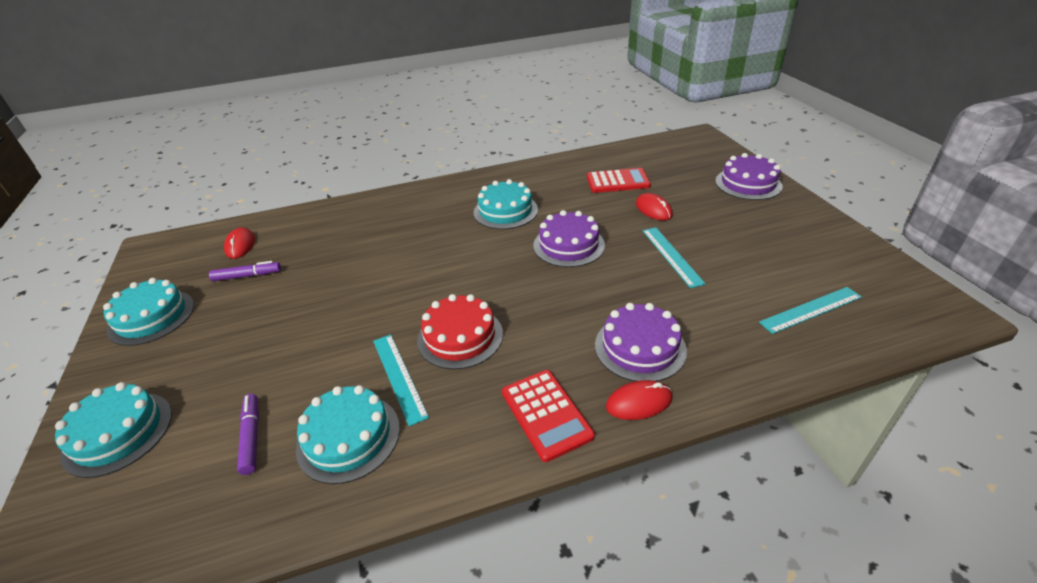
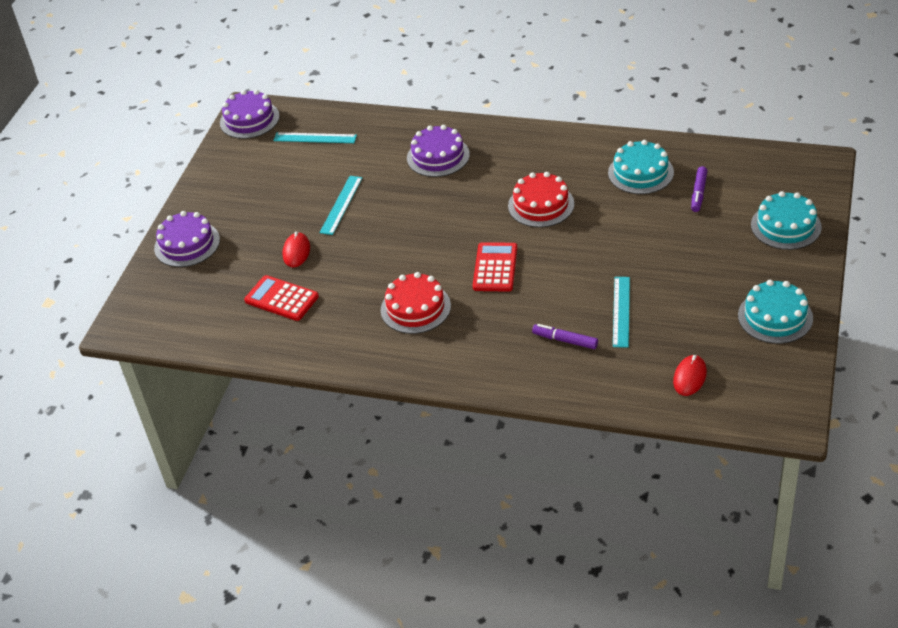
camera: 145 degrees left, 5 degrees up
purple marker [209,261,281,281] -> purple marker moved to [532,324,598,349]
turquoise ruler [373,335,429,426] -> turquoise ruler moved to [613,277,630,347]
turquoise cake [474,179,538,229] -> red cake [381,272,451,334]
red calculator [502,370,595,462] -> red calculator moved to [473,242,517,292]
purple cake [533,210,605,267] -> purple cake moved to [220,90,280,139]
red mouse [606,380,672,420] -> none

